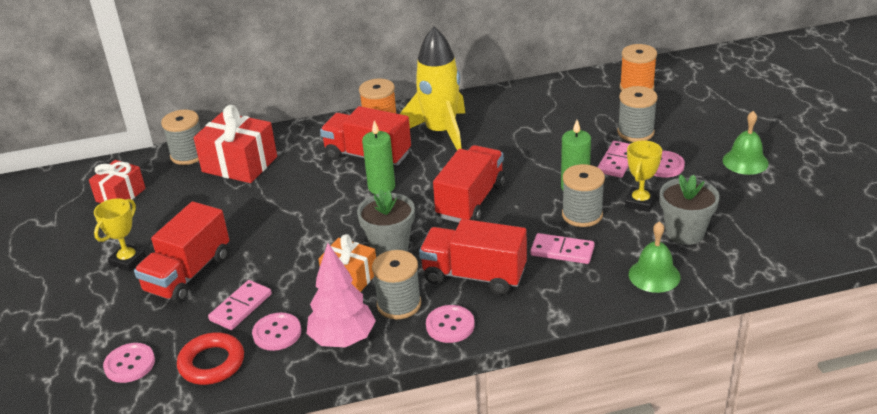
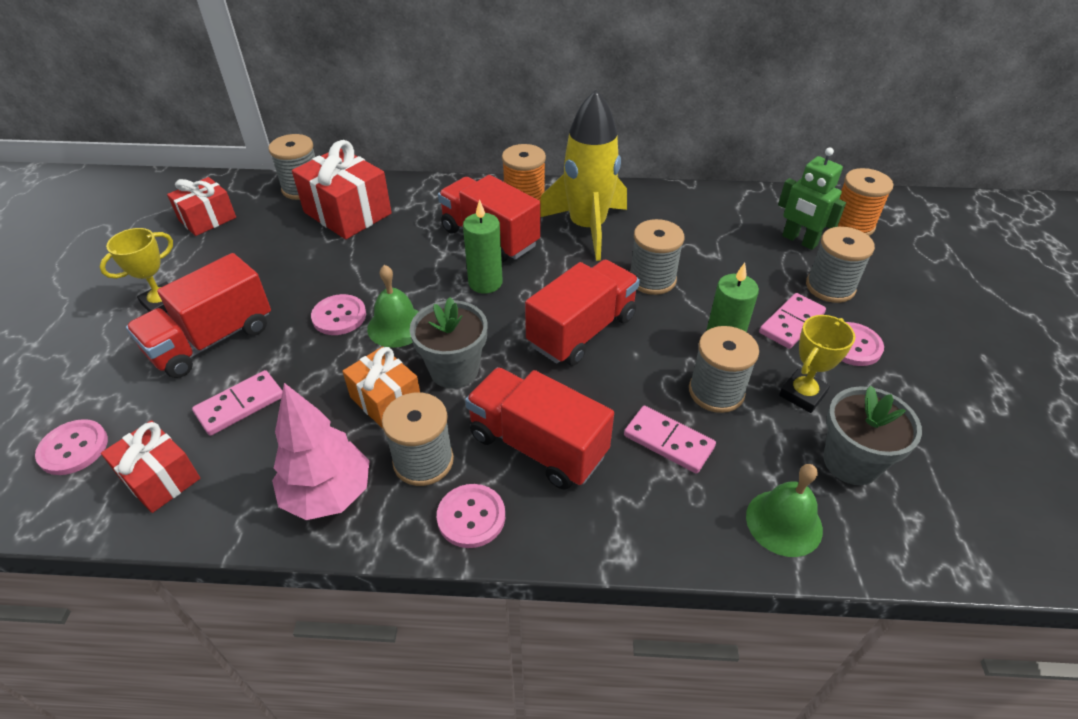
camera: 15 degrees right, 10 degrees up
red ring [177,332,244,385] -> red gift [101,420,200,513]
pink button [252,313,301,351] -> pink button moved to [311,294,366,335]
green bell [723,111,769,175] -> green bell moved to [367,265,419,348]
none -> grey spool [630,219,684,295]
none -> green robot [778,147,846,250]

